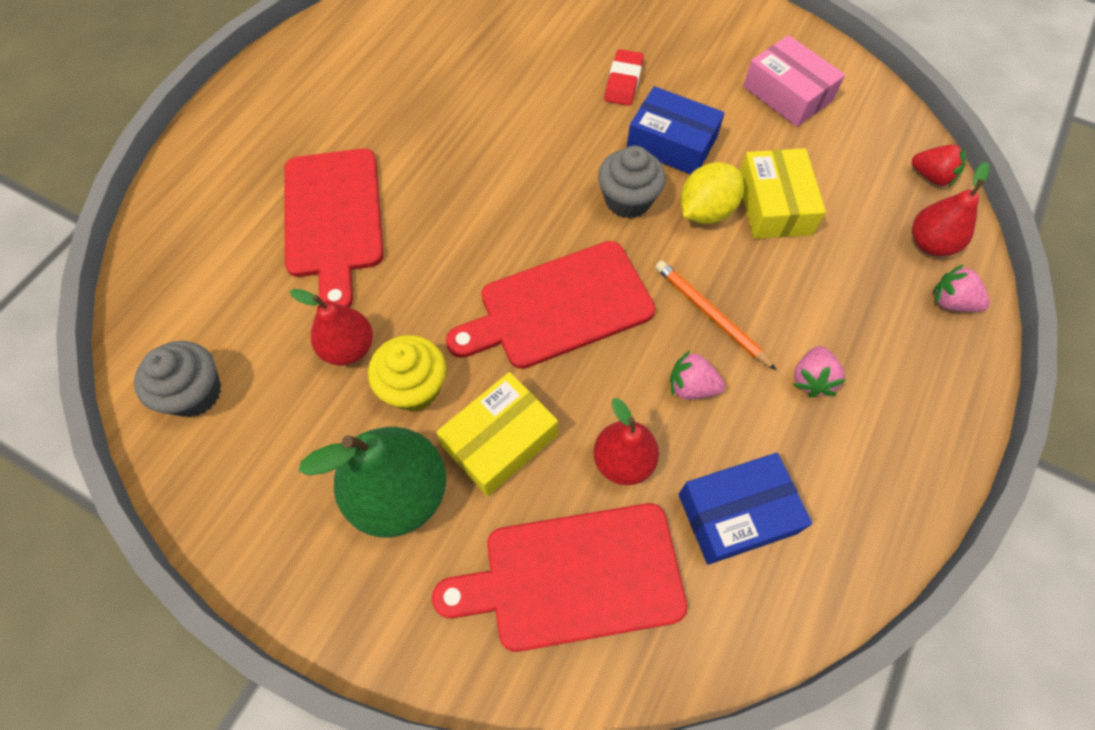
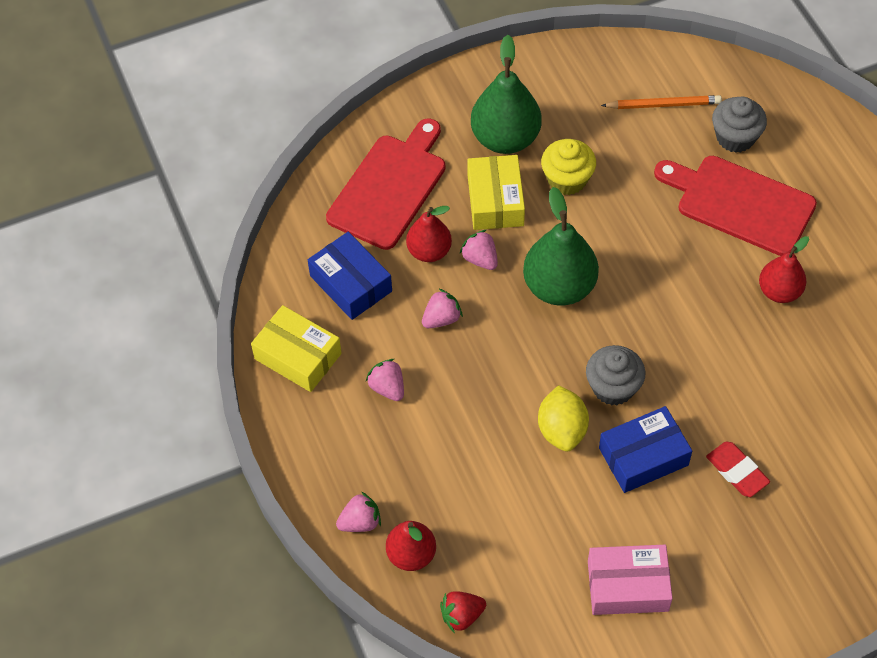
camera: 130 degrees right, 5 degrees down
grey cupcake [134,341,221,417] -> grey cupcake moved to [712,97,767,153]
red pear [290,289,373,366] -> red pear moved to [759,236,809,303]
red cutting board [446,241,656,369] -> green pear [523,187,599,305]
orange pencil [655,260,777,370] -> orange pencil moved to [601,95,722,109]
blue box [678,453,812,565] -> blue box turned 60 degrees counterclockwise [308,232,392,320]
yellow box [740,148,826,239] -> yellow box moved to [251,305,342,392]
none -> pink strawberry [460,230,498,270]

